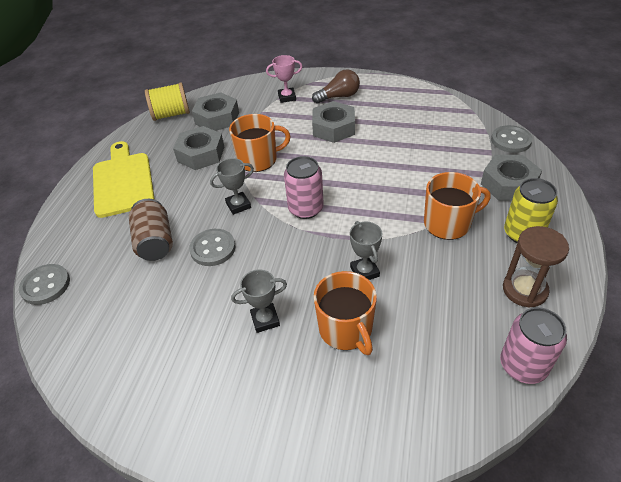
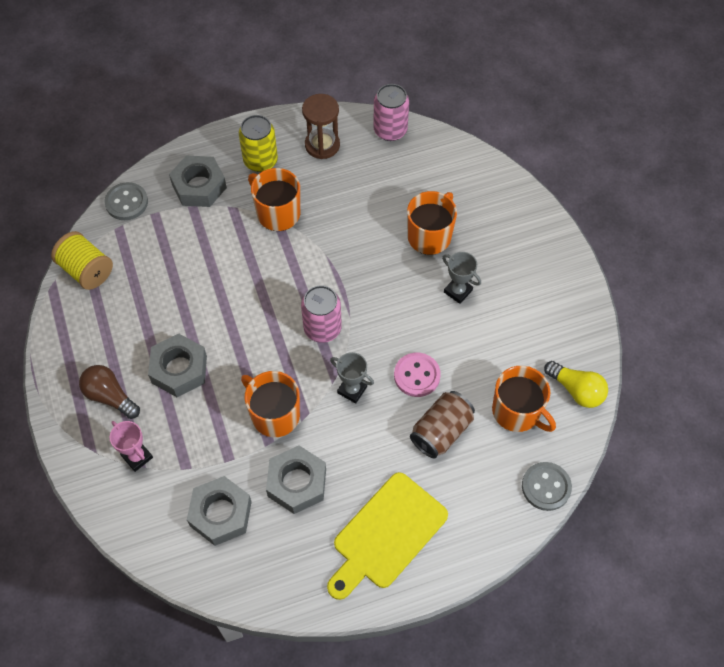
camera: 125 degrees left, 15 degrees up
yellow spool [145,82,190,121] -> yellow spool moved to [51,231,113,290]
grey button [189,229,235,266] -> pink button [394,353,441,397]
grey trophy [350,221,382,280] -> none
none -> orange mug [492,366,556,432]
none -> yellow light bulb [544,361,608,408]

